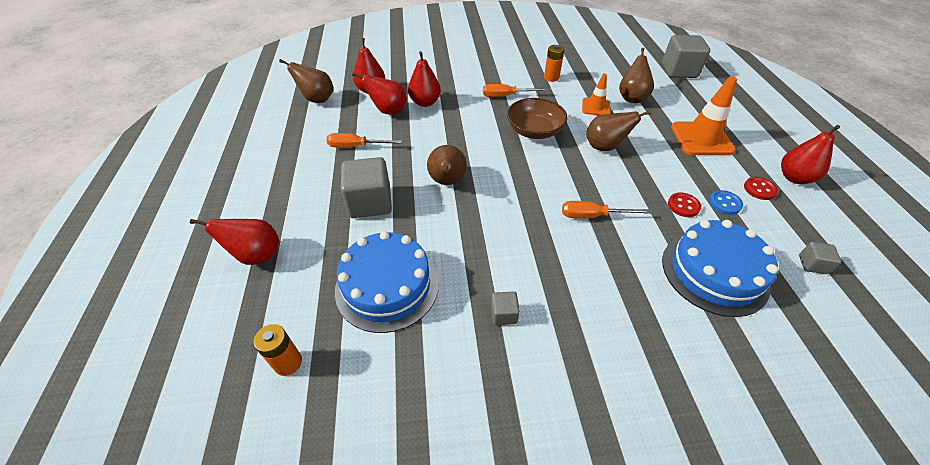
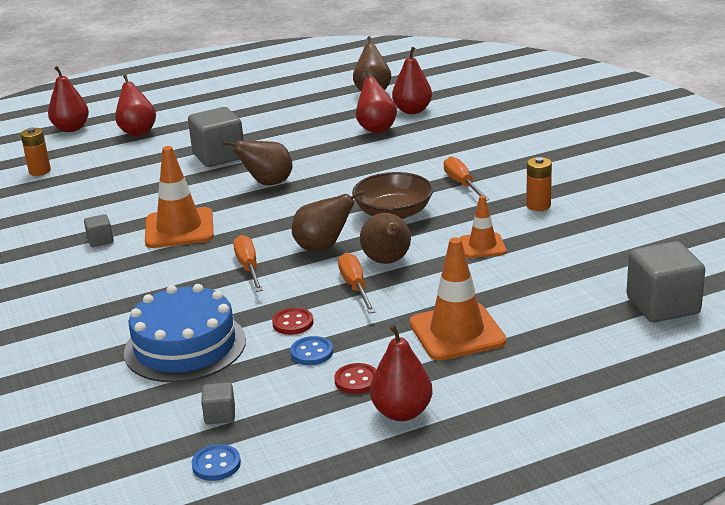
camera: 75 degrees right, 20 degrees down
orange screwdriver [326,133,402,148] -> orange screwdriver moved to [338,253,376,313]
blue cake [335,231,439,333] -> none
red pear [408,51,441,107] -> red pear moved to [48,66,89,132]
brown pear [619,48,654,103] -> brown pear moved to [292,190,364,251]
none -> orange traffic cone [145,146,214,248]
none -> blue button [191,444,241,481]

